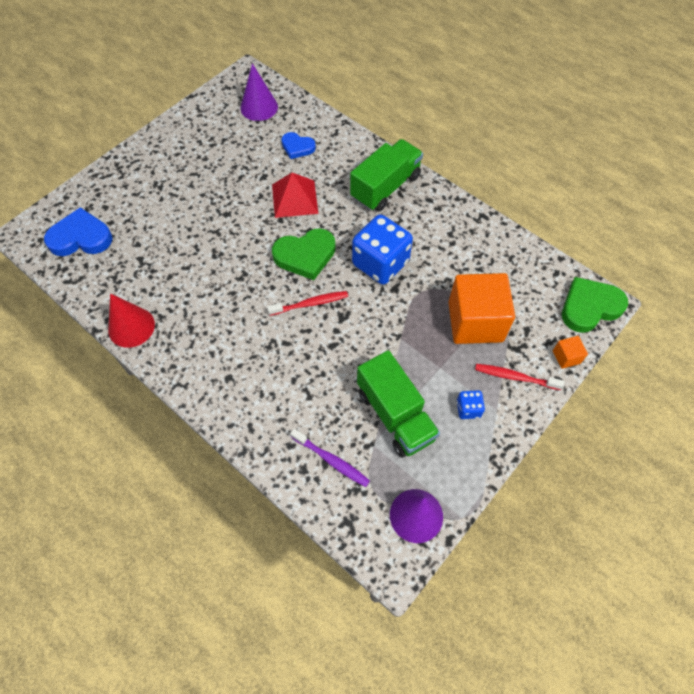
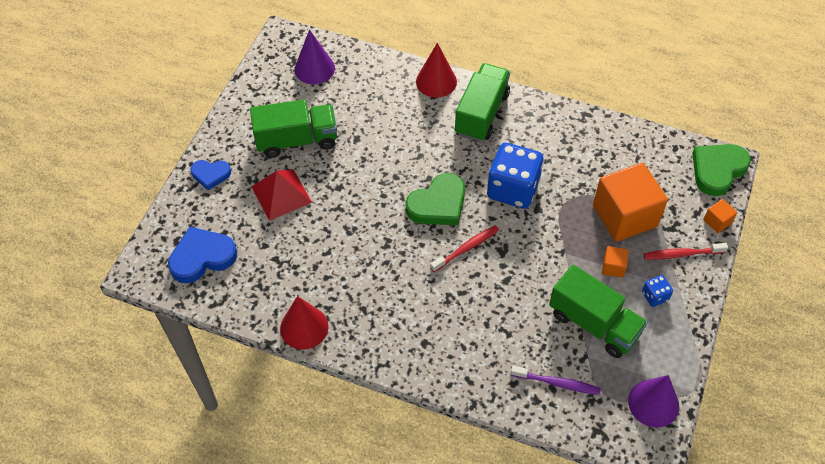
camera: 20 degrees left, 5 degrees down
red pyramid [272,173,318,218] -> red pyramid moved to [251,169,312,221]
blue heart [281,132,316,159] -> blue heart moved to [191,160,231,190]
none -> green truck [250,100,337,158]
none -> red cone [416,43,457,98]
none -> orange cube [602,246,629,278]

